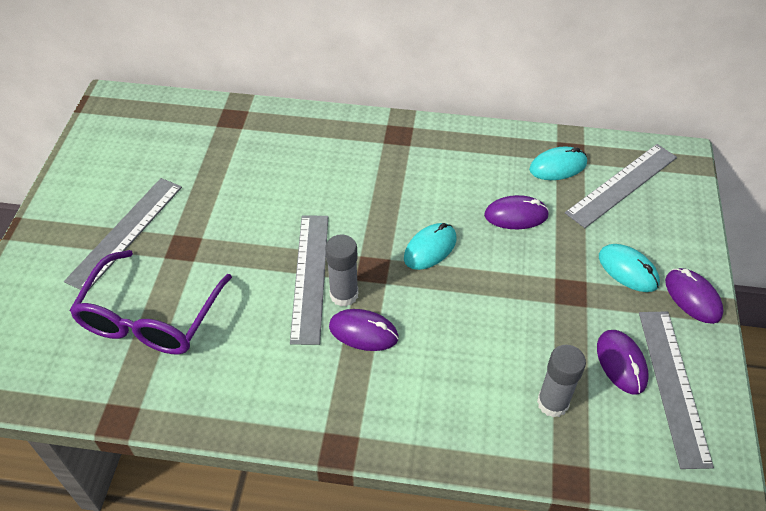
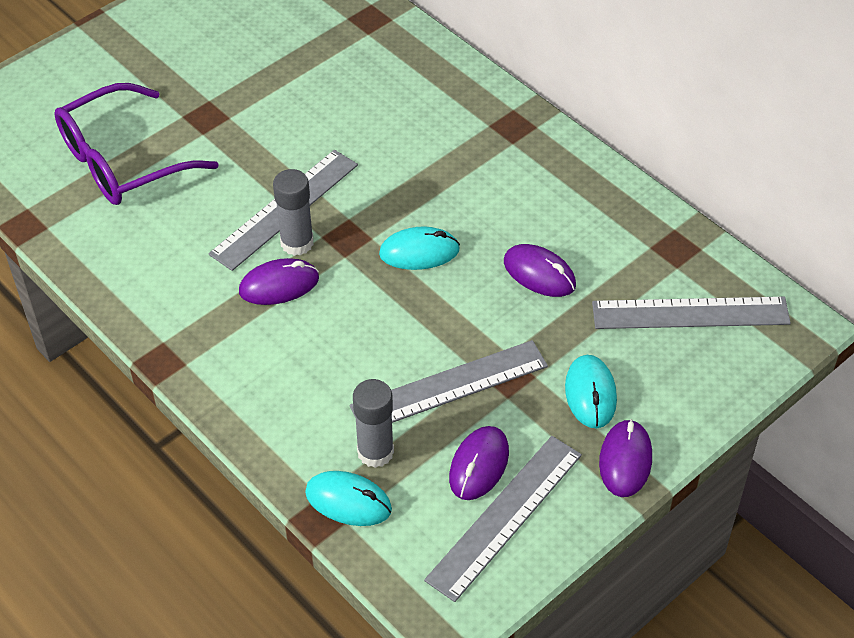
camera: 40 degrees right, 0 degrees up
grey ruler [64,178,182,291] -> grey ruler moved to [350,340,548,423]
purple mouse [329,309,399,351] -> purple mouse turned 75 degrees counterclockwise [239,258,319,305]
turquoise mouse [529,146,587,180] -> turquoise mouse moved to [305,471,392,526]

